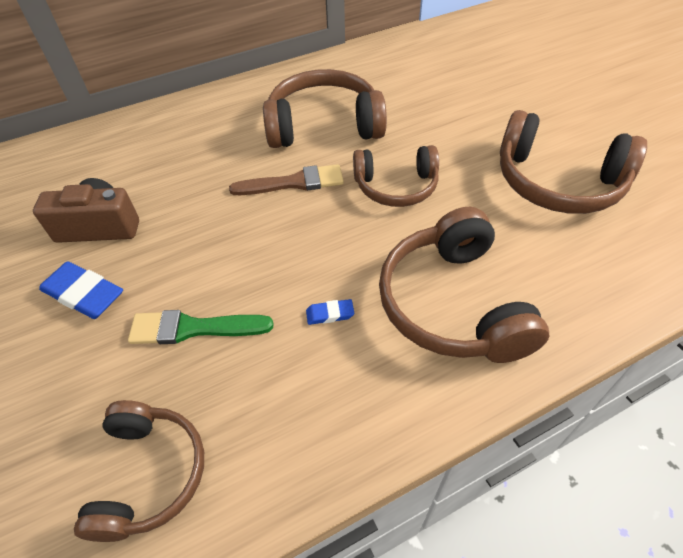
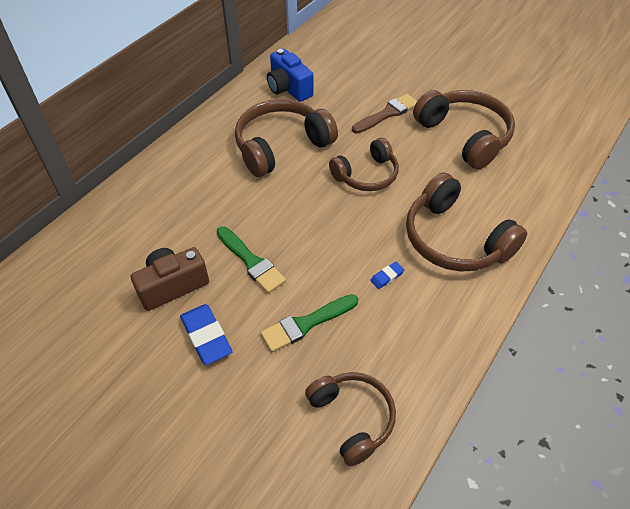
camera: 30 degrees left, 0 degrees up
blue eraser [39,261,123,319] -> blue eraser turned 60 degrees clockwise [180,304,233,365]
brown brush [229,164,344,195] -> brown brush moved to [352,94,417,133]
brown headphones [500,110,647,214] -> brown headphones turned 120 degrees counterclockwise [413,90,515,169]
none -> green brush [217,226,286,293]
none -> blue camera [267,49,313,102]

